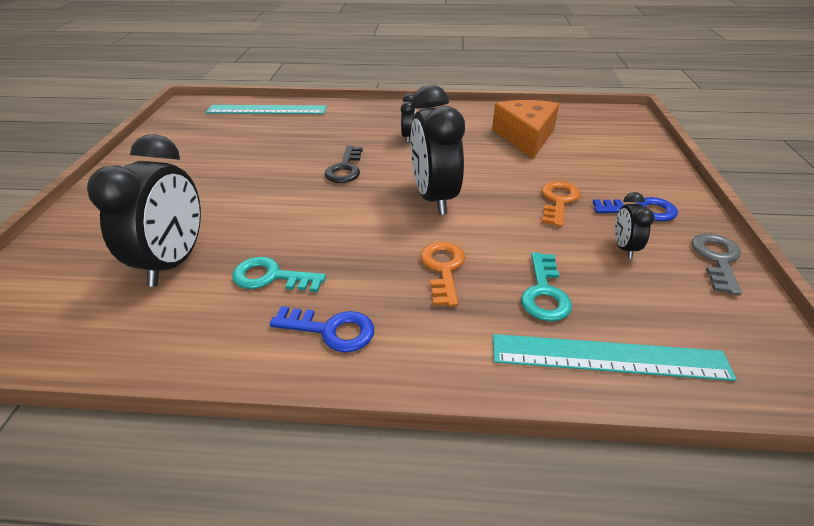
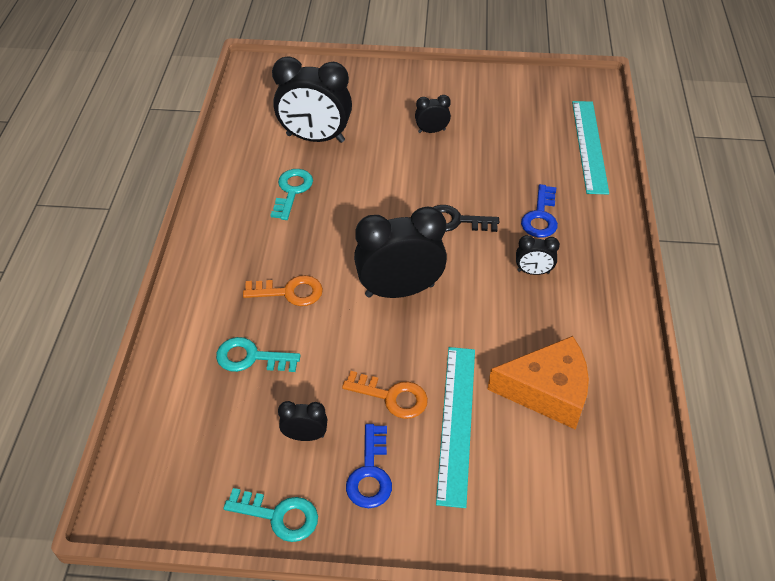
camera: 90 degrees right, 10 degrees up
blue key [270,306,374,353] -> blue key moved to [521,184,558,237]
turquoise ruler [493,334,737,381] -> turquoise ruler moved to [436,347,475,508]
grey key [692,233,742,296] -> turquoise key [223,488,318,542]
none -> black clock [415,95,451,133]

